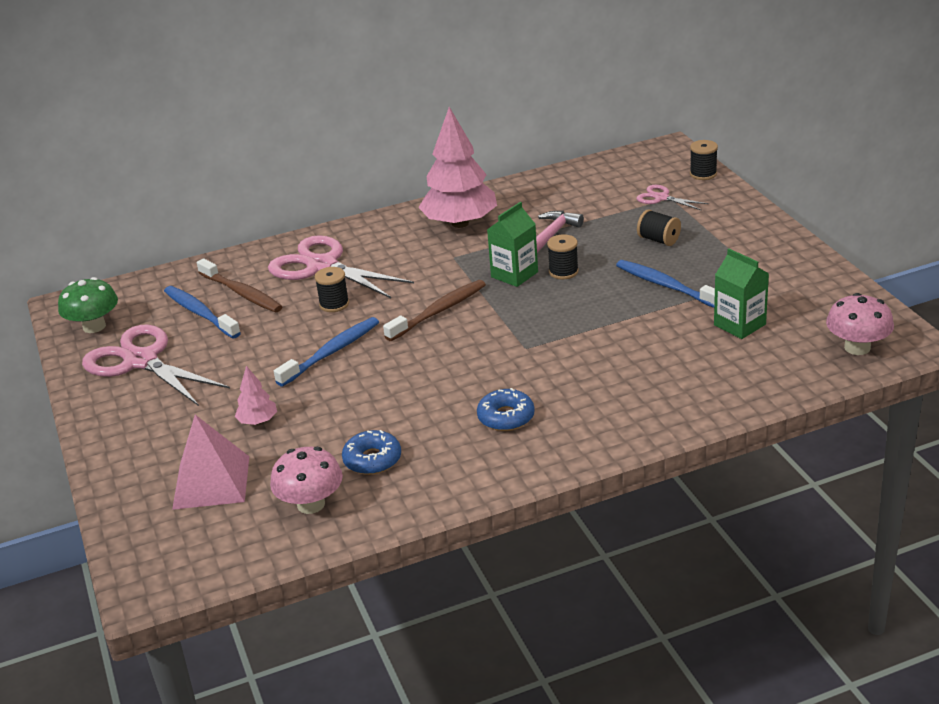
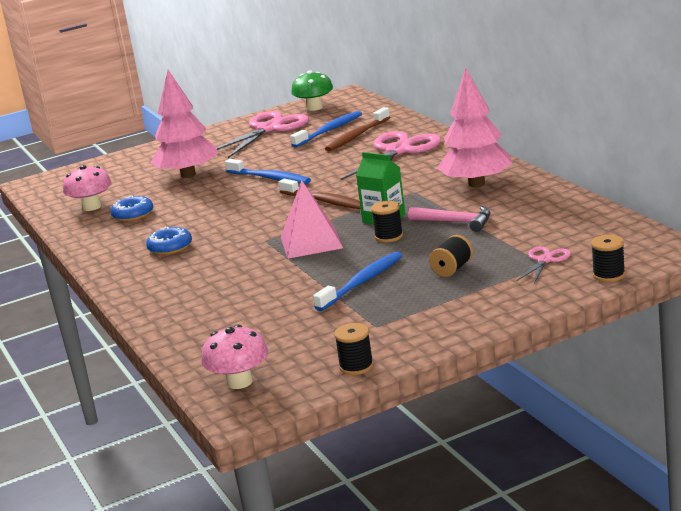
camera: 85 degrees right, 10 degrees down
pink pyramid [172,415,249,510] -> pink pyramid moved to [281,181,343,259]
pink tree [235,366,277,425] -> pink tree [150,70,218,178], size x2.25
black spool [315,267,349,312] -> black spool moved to [334,323,374,375]
green carton [714,249,769,339] -> none

